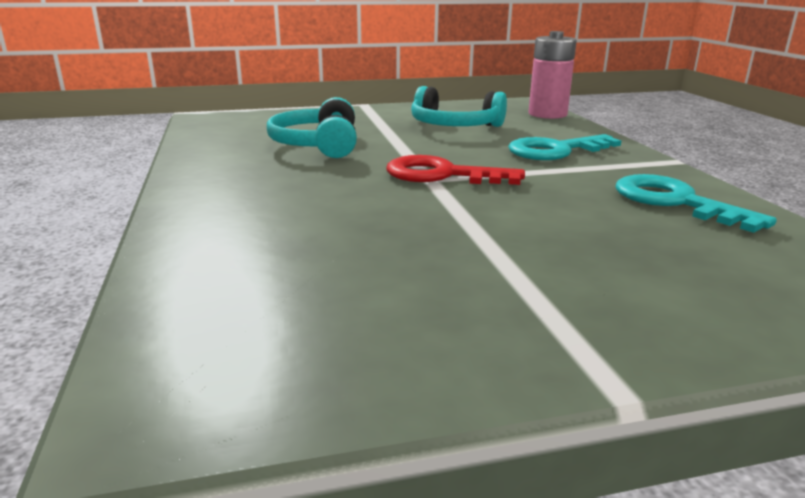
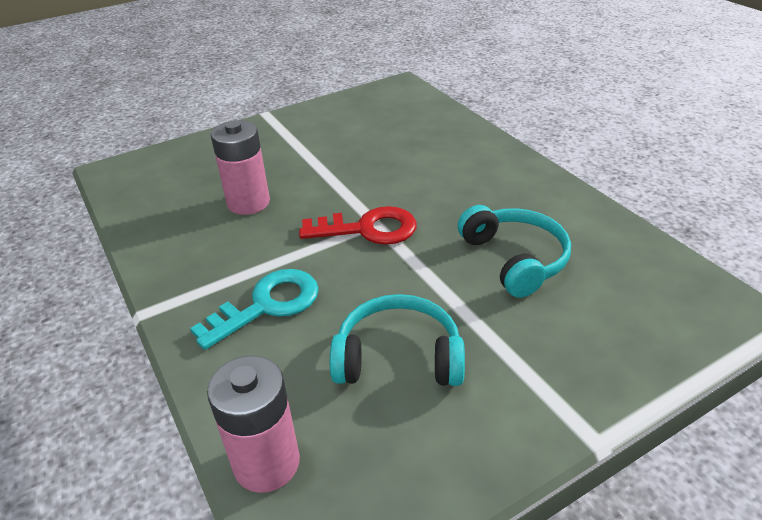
camera: 165 degrees right, 15 degrees up
turquoise key [616,174,777,233] -> none
none -> pink battery [211,120,270,215]

